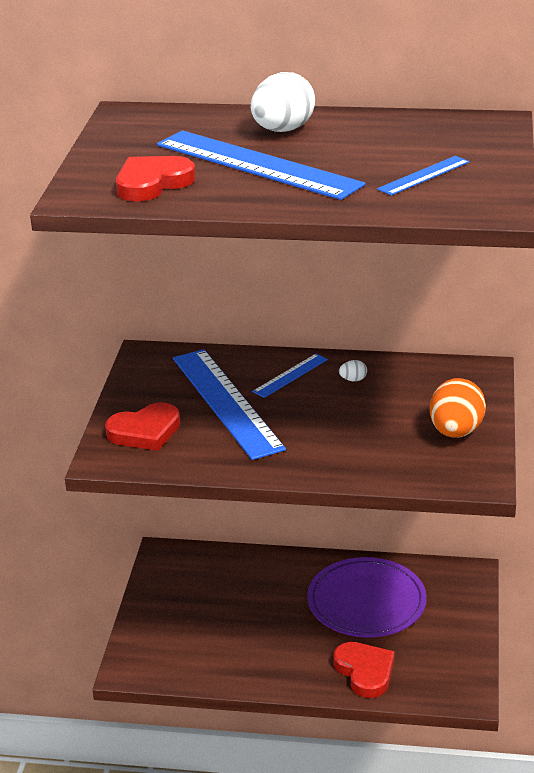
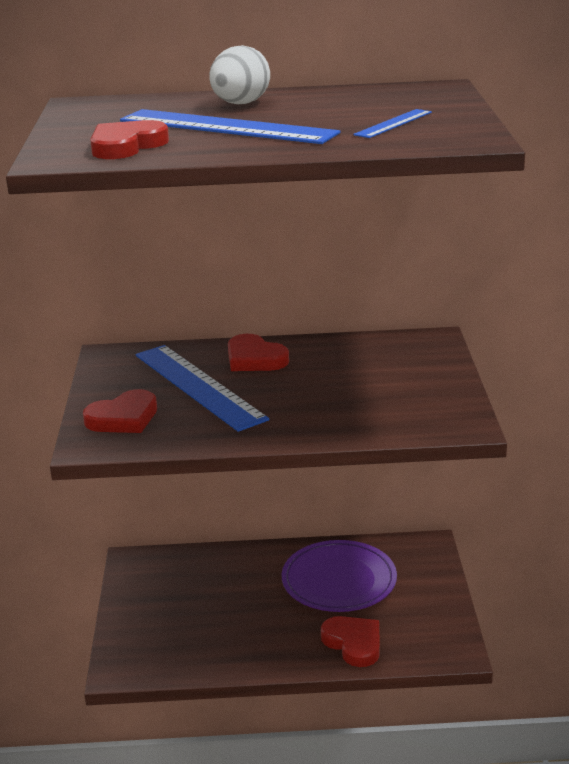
camera: 10 degrees left, 5 degrees down
blue ruler [252,354,328,398] -> red heart [228,334,289,371]
white egg [339,360,367,381] -> none
orange egg [430,378,486,438] -> none

